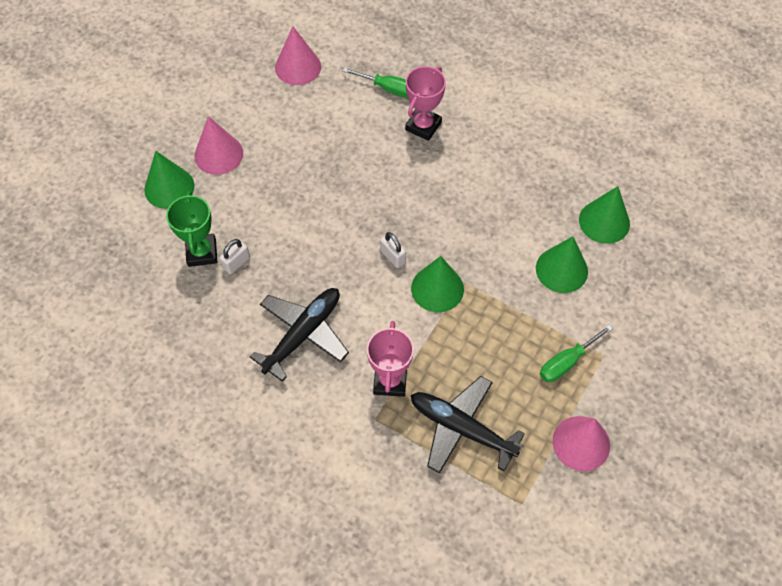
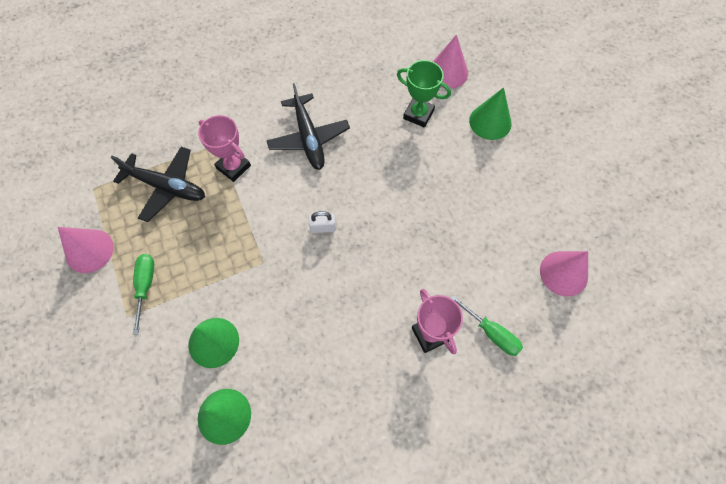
camera: 125 degrees right, 5 degrees up
pink cone [194,116,243,175] -> pink cone moved to [433,35,468,89]
white padlock [220,239,250,274] -> none
green screwdriver [343,67,408,98] -> green screwdriver turned 105 degrees counterclockwise [451,295,523,356]
green cone [411,256,464,312] -> none
black plane [411,376,525,474] -> black plane turned 45 degrees clockwise [111,147,205,222]

